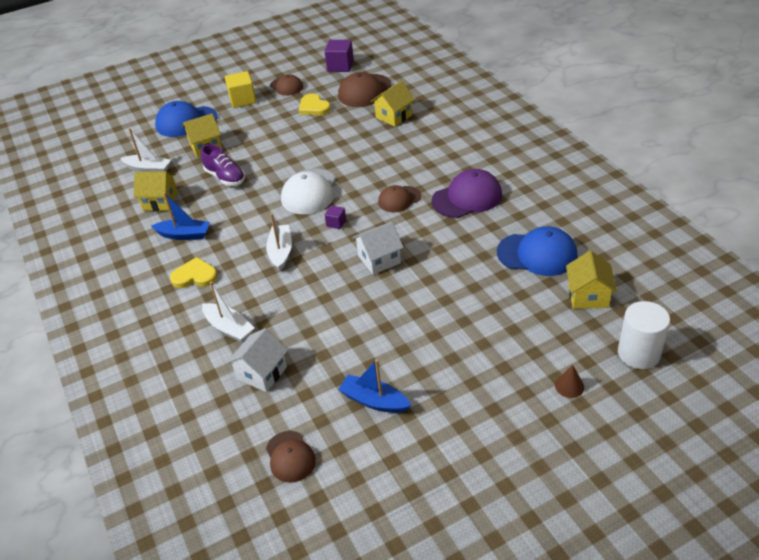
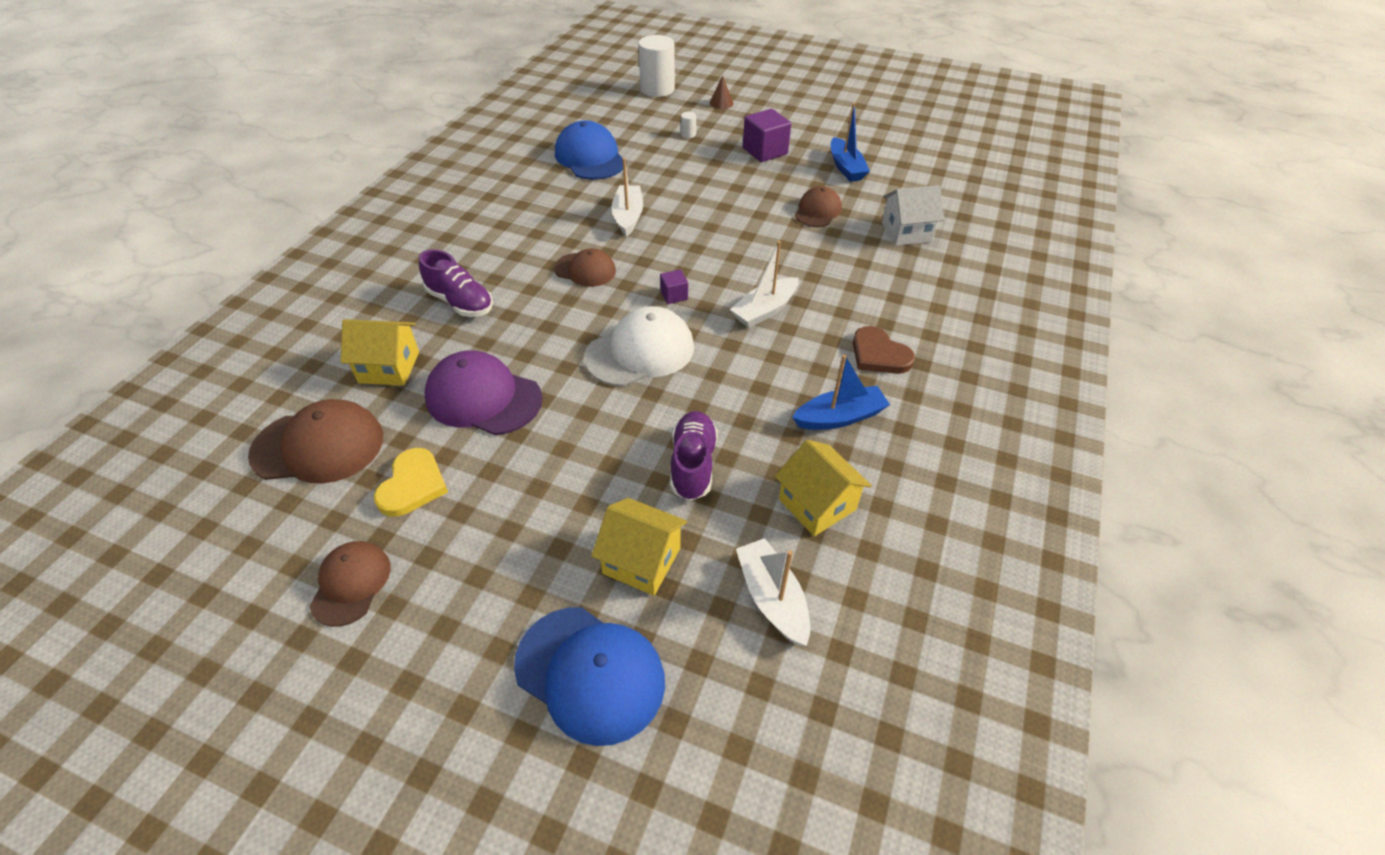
camera: 135 degrees left, 5 degrees up
blue boat [151,192,210,240] -> blue boat turned 105 degrees clockwise [792,354,890,430]
yellow heart [170,257,218,288] -> brown heart [853,326,915,374]
white boat [202,281,255,343] -> white boat moved to [611,158,643,237]
yellow cube [225,71,256,108] -> none
brown cap [266,431,316,483] -> brown cap moved to [795,186,842,227]
purple cube [324,40,354,72] -> purple cube moved to [743,109,791,162]
white house [352,222,404,275] -> none
purple cap [431,169,502,218] -> purple cap moved to [425,350,543,435]
yellow house [566,251,617,309] -> none
none -> purple shoe [419,249,493,317]
none -> white cylinder [681,112,696,138]

